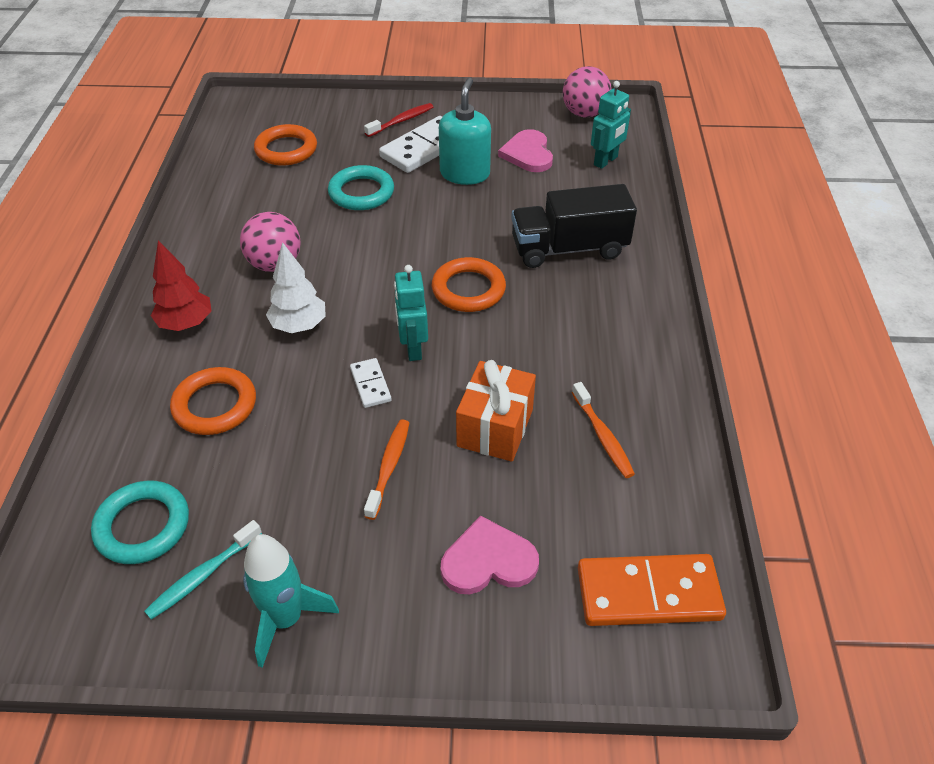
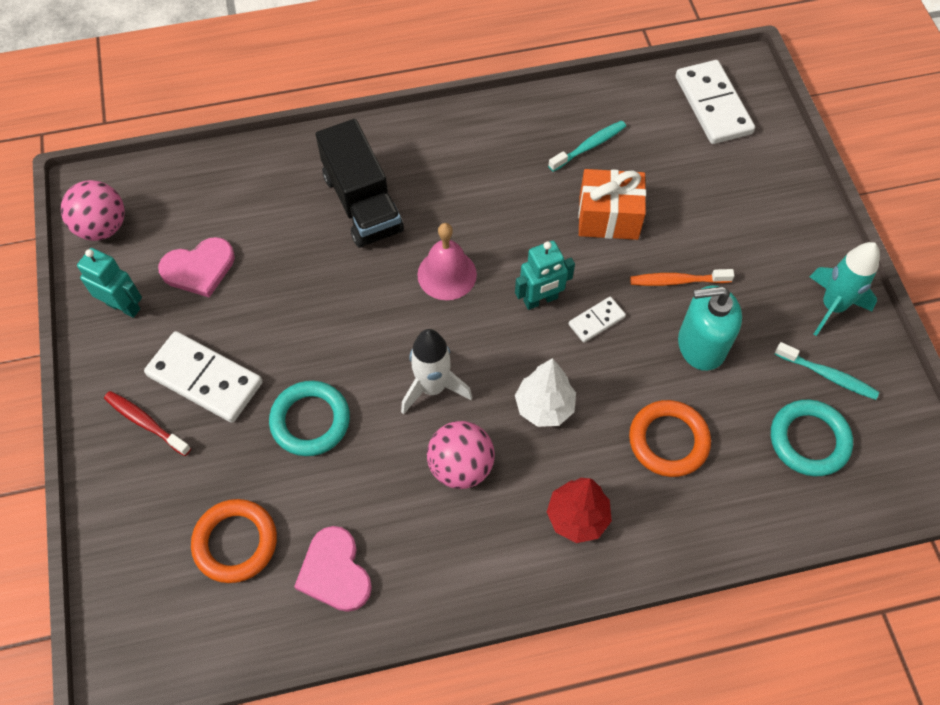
camera: 105 degrees left, 15 degrees up
orange ring [432,257,506,312] -> pink bell [417,223,477,300]
turquoise soap dispenser [439,78,491,185] -> turquoise soap dispenser moved to [678,285,742,371]
pink heart [441,515,539,594] -> pink heart moved to [294,526,372,612]
orange toothbrush [572,382,635,478] -> turquoise toothbrush [548,120,626,172]
orange domino [578,554,726,626] -> white domino [676,60,755,144]
turquoise robot [591,81,631,169] -> turquoise robot moved to [77,248,142,318]
none -> white rocket [401,329,472,415]

